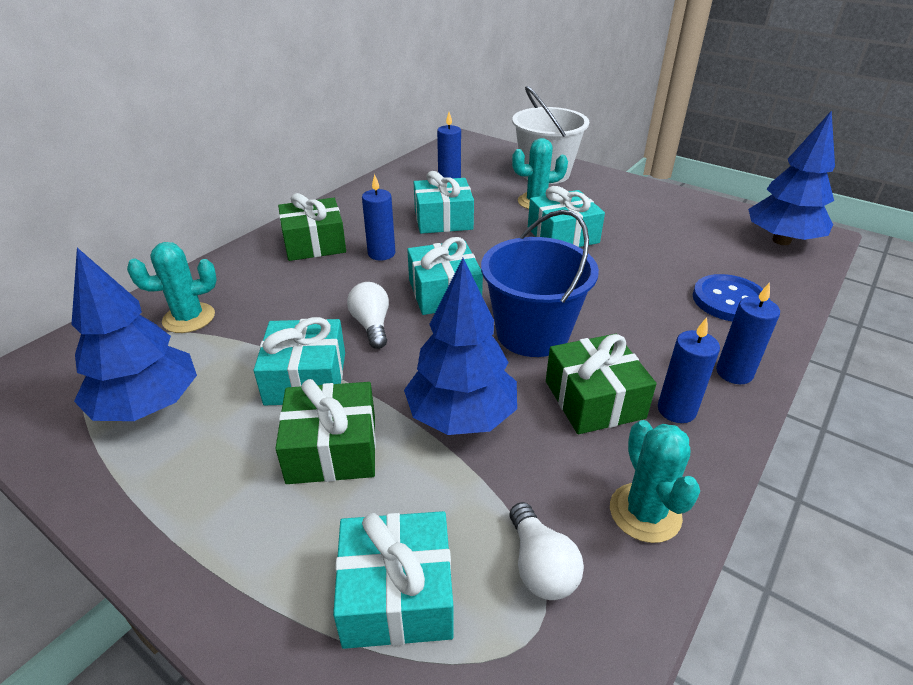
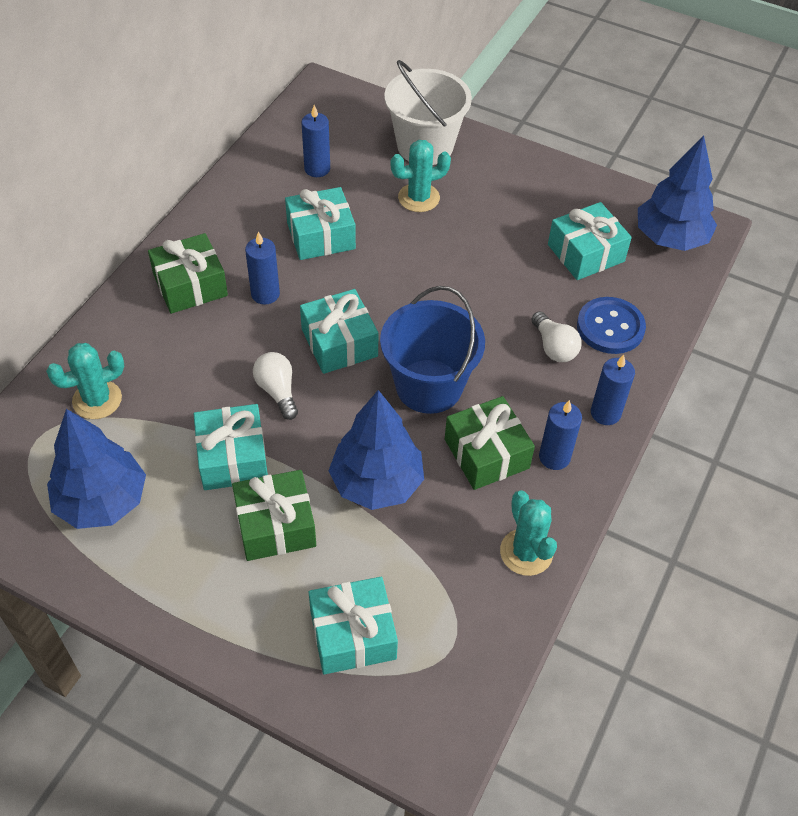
camera: 10 degrees left, 15 degrees up
white light bulb [510,502,584,600] -> white light bulb moved to [531,311,582,362]
turquoise gift [528,186,605,247] -> turquoise gift moved to [548,202,632,280]

